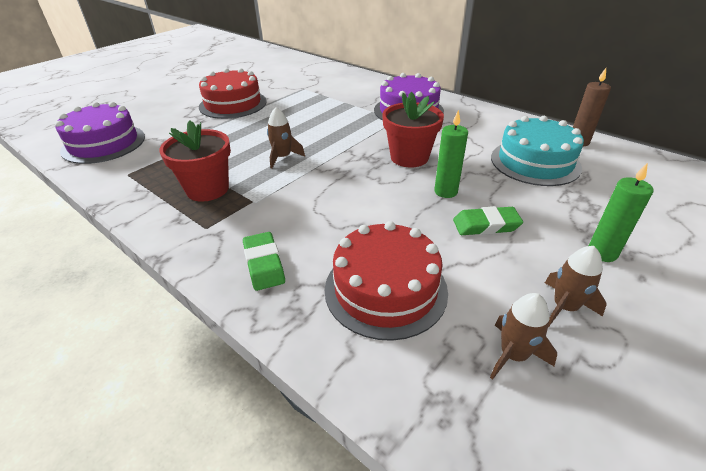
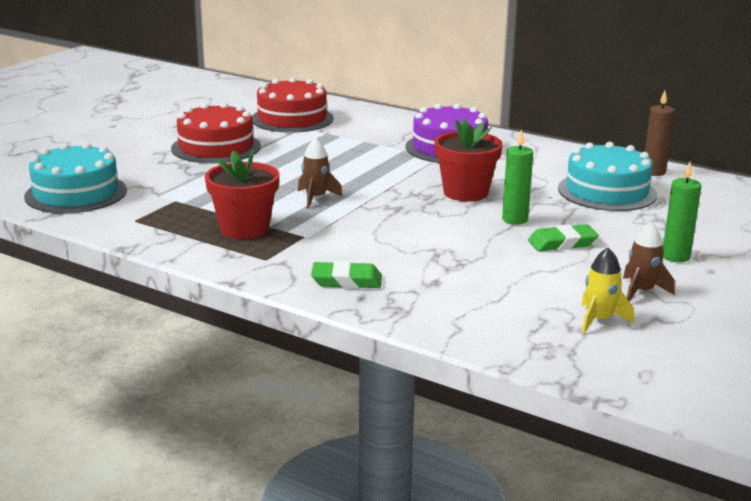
camera: 10 degrees left, 15 degrees down
purple cake [55,102,145,164] -> turquoise cake [24,142,127,213]
green eraser [243,232,285,291] -> green eraser turned 60 degrees counterclockwise [311,261,382,289]
red cake [325,221,448,341] -> red cake moved to [252,77,334,133]
brown rocket [490,293,557,380] -> yellow rocket [581,247,634,333]

